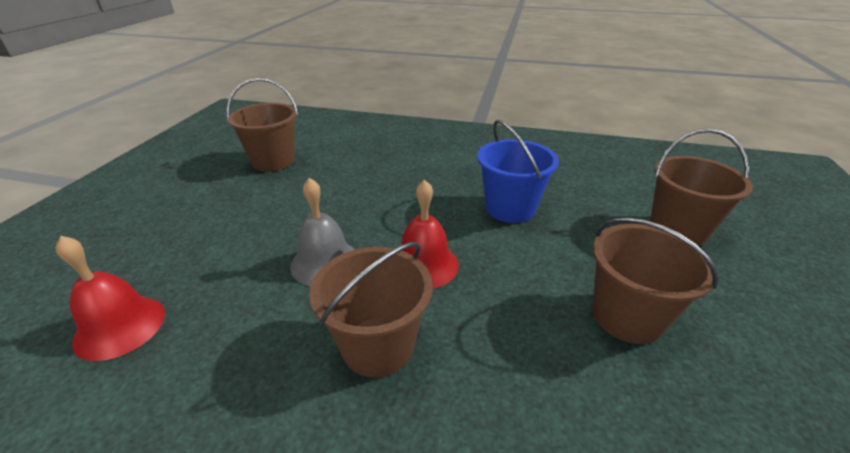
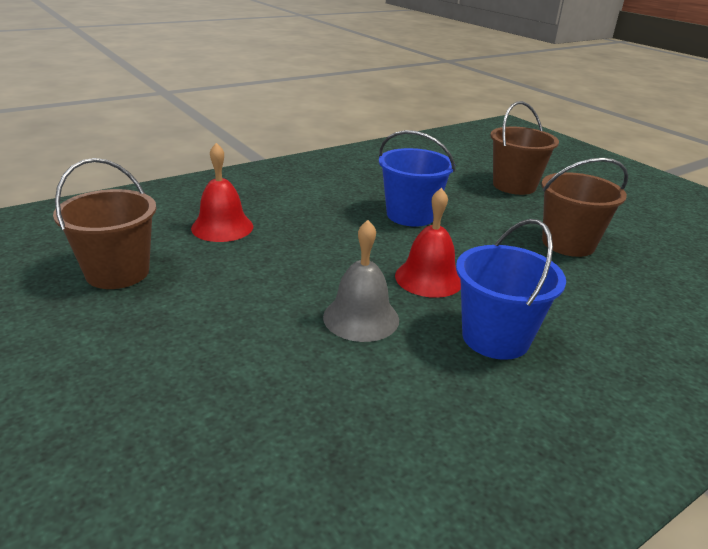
camera: 50 degrees left, 5 degrees down
red bell [56,236,165,361] -> red bell moved to [191,143,253,242]
brown bucket [309,242,433,378] -> blue bucket [456,219,566,360]

